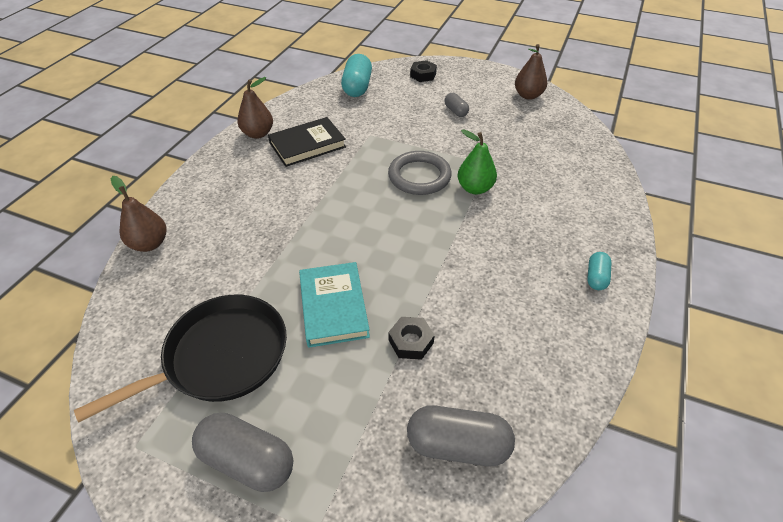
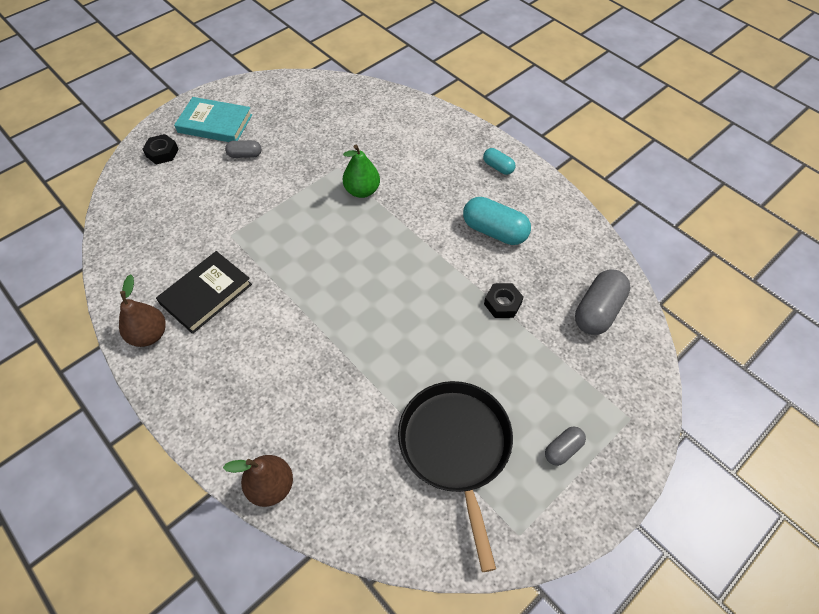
camera: 65 degrees left, 10 degrees up
grey capsule [192,413,293,492] -> grey capsule [545,427,586,466], size x0.55
black book [268,117,346,167] -> black book turned 45 degrees clockwise [156,251,252,334]
turquoise book [299,262,370,348] -> turquoise book moved to [174,97,252,142]
turquoise capsule [341,54,372,97] -> turquoise capsule moved to [463,197,531,245]
grey ring [388,151,452,195] -> none
brown pear [515,44,547,100] -> none

